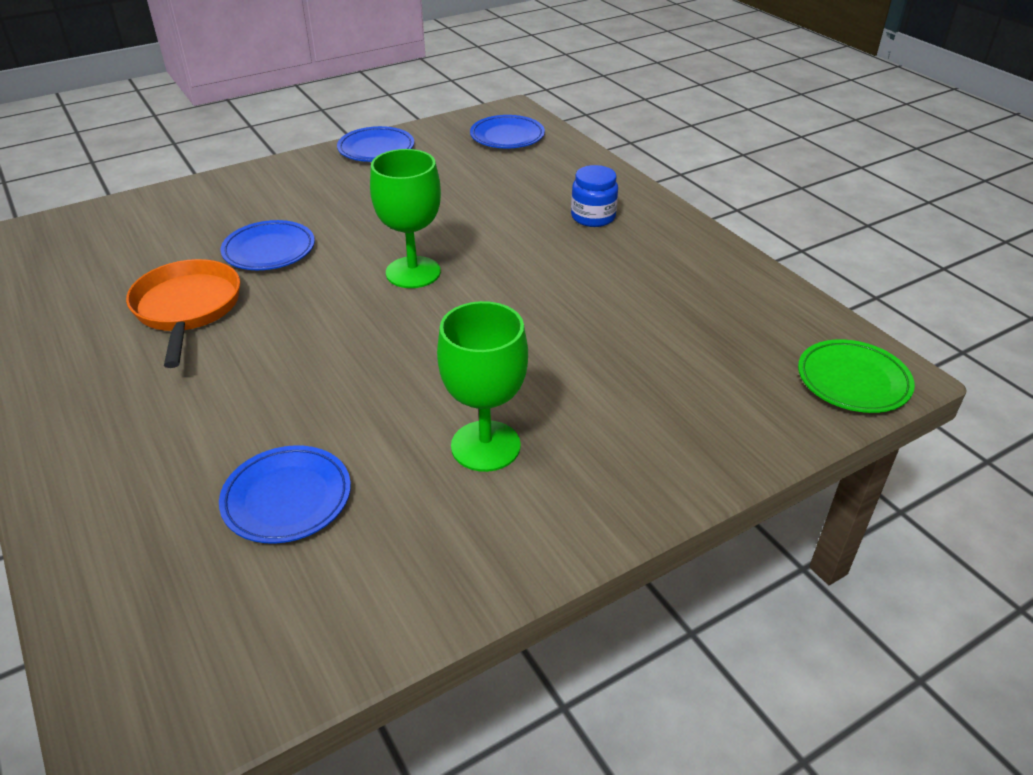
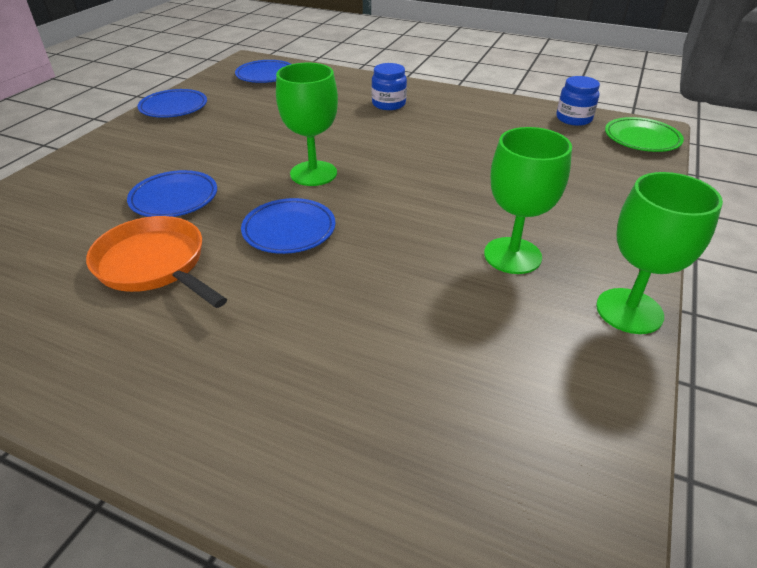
camera: 35 degrees left, 0 degrees up
blue plate [219,445,351,544] -> blue plate moved to [241,198,336,254]
none -> blue jar [556,76,600,126]
none -> green goblet [596,172,723,334]

